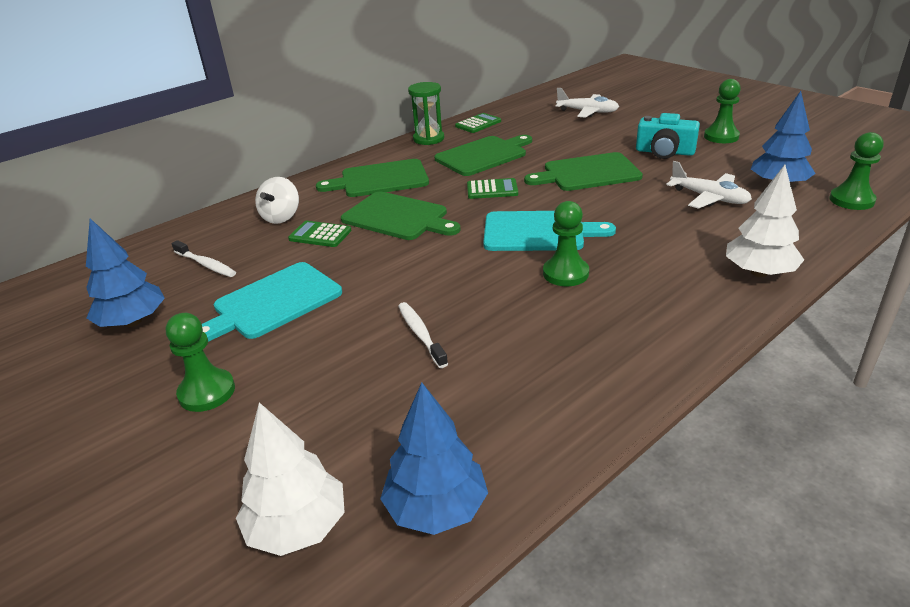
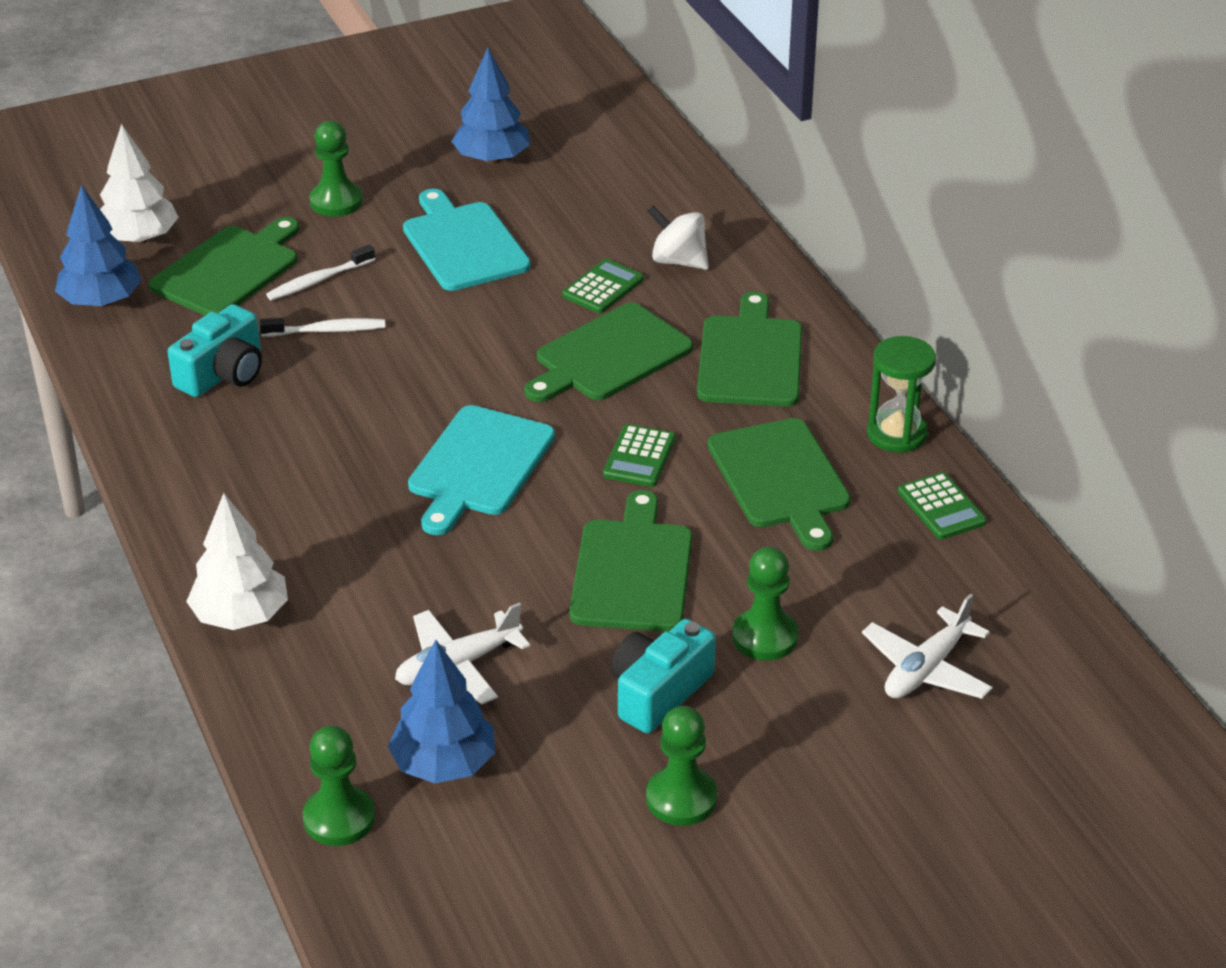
camera: 105 degrees right, 5 degrees up
white toothbrush [172,240,236,277] -> white toothbrush moved to [266,245,375,301]
green pawn [543,201,589,286] -> green pawn moved to [732,547,799,660]
none -> green cutting board [149,217,299,316]
none -> turquoise camera [168,304,262,397]

